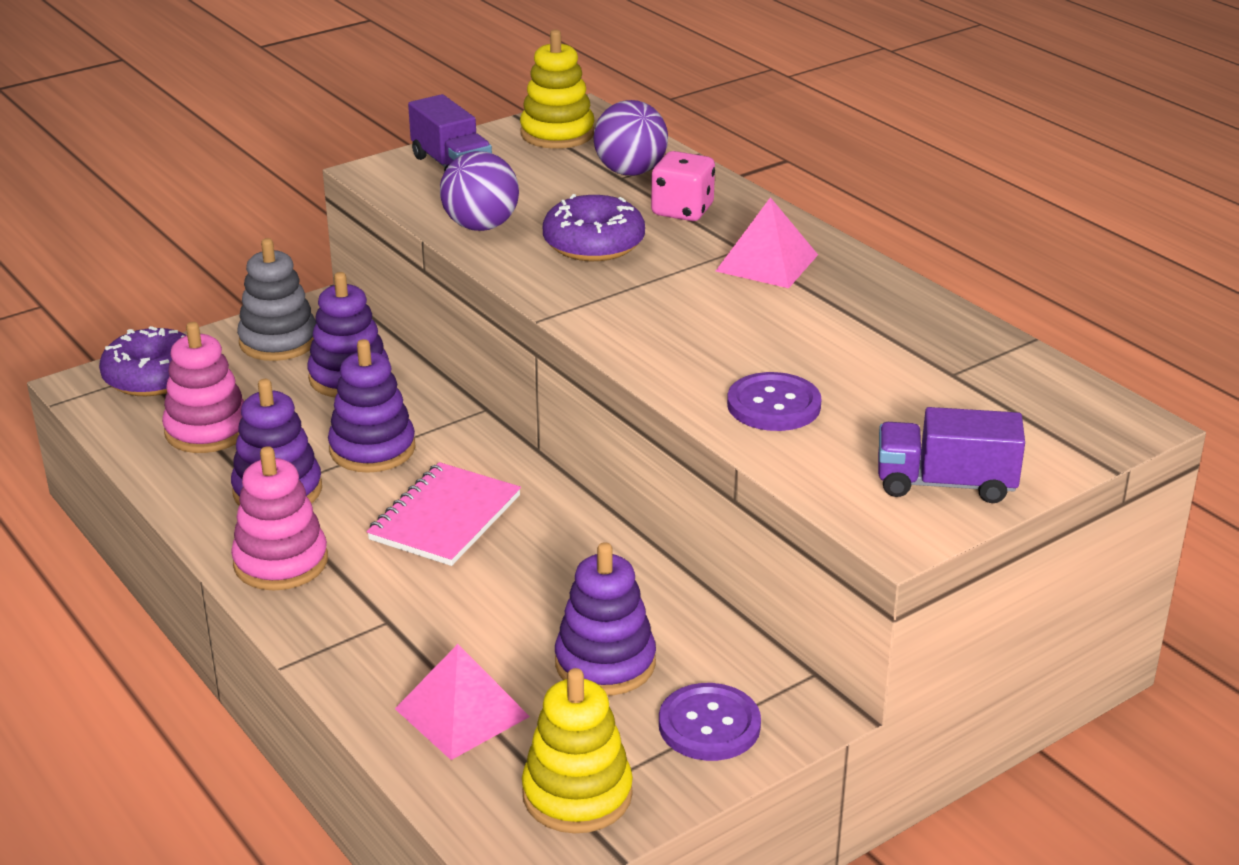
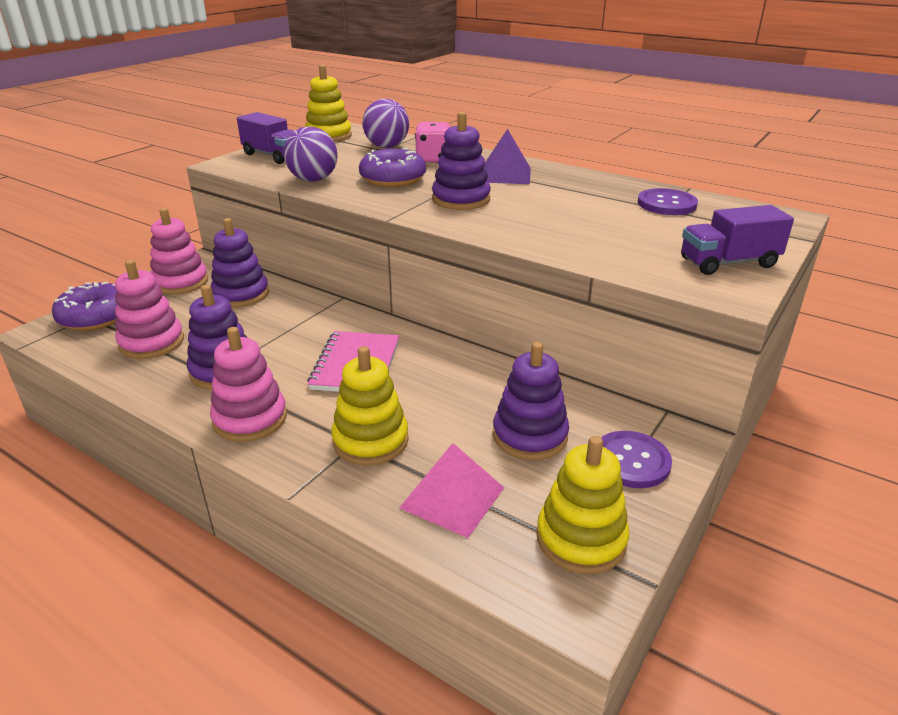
camera: 20 degrees left, 0 degrees up
grey stacking toy [237,238,317,361] -> pink stacking toy [150,208,208,295]
purple stacking toy [328,339,416,473] -> purple stacking toy moved to [432,112,491,210]
pink pyramid [716,197,818,288] -> purple pyramid [484,129,531,184]
purple button [727,372,822,431] -> purple button moved to [638,188,698,215]
none -> yellow stacking toy [331,346,409,466]

